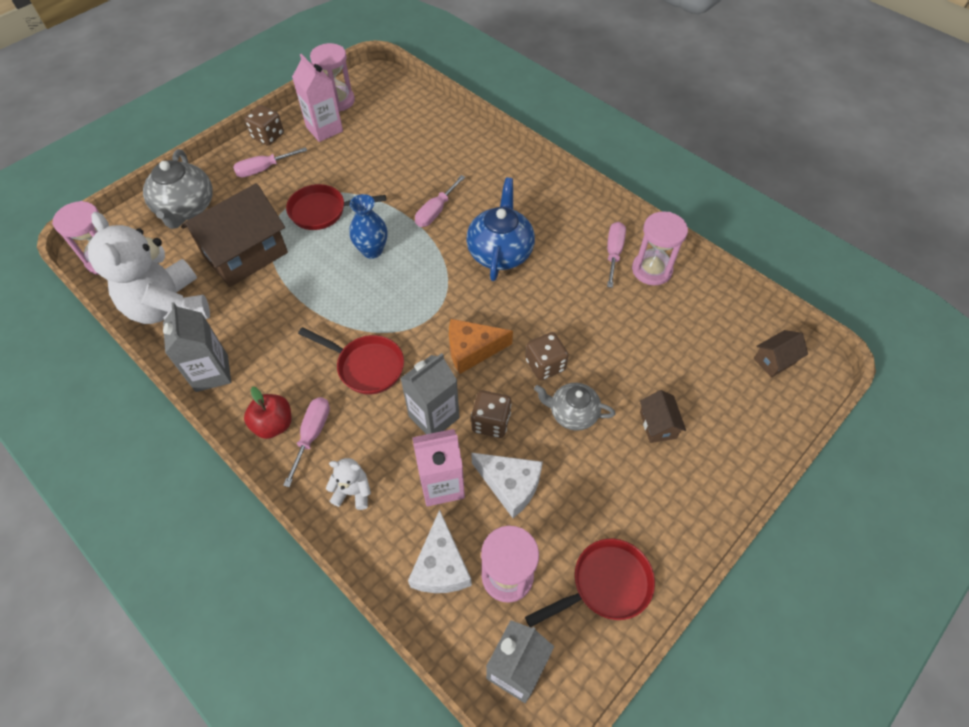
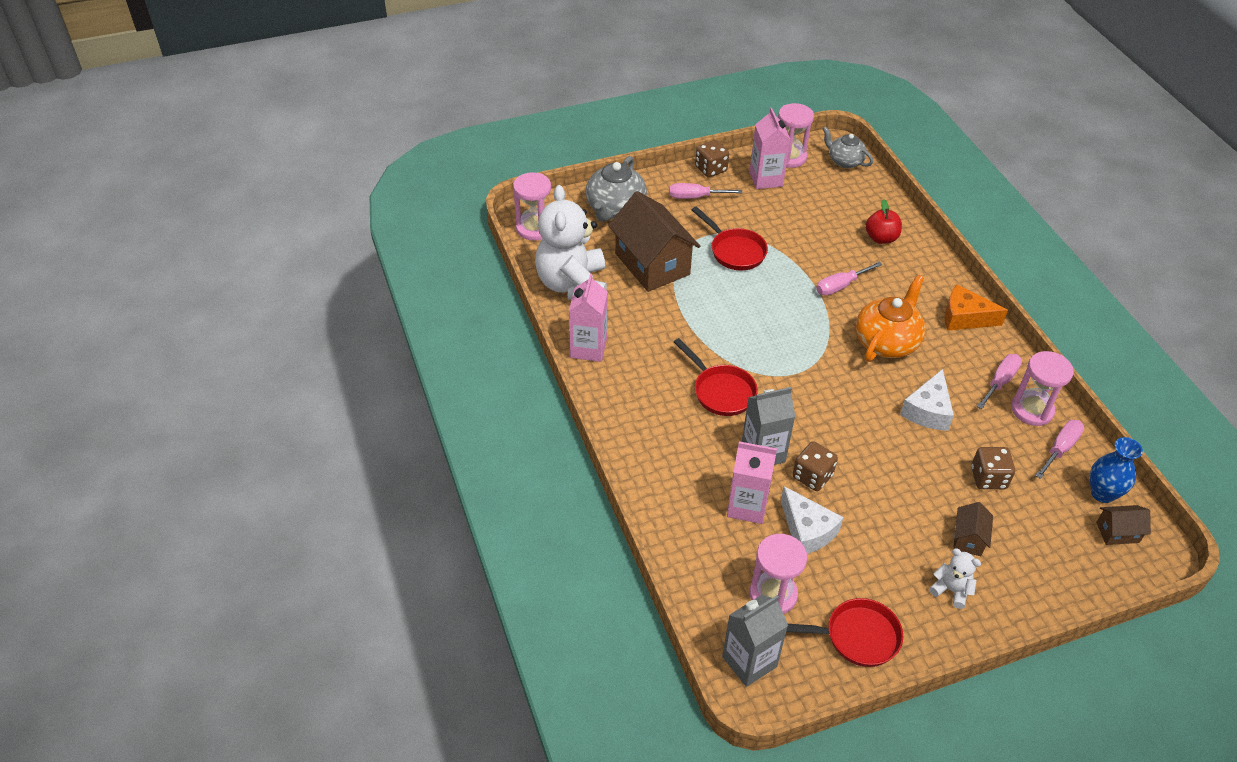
camera: 25 degrees right, 10 degrees down
grey carton [163,302,231,392] -> pink carton [569,274,608,362]
brown house [181,183,288,287] -> brown house turned 75 degrees clockwise [608,191,700,292]
red apple [244,387,291,439] -> red apple moved to [866,200,902,244]
pink screwdriver [283,397,330,487] -> pink screwdriver moved to [1035,420,1084,479]
red pan [286,184,386,230] -> red pan turned 150 degrees counterclockwise [692,206,768,270]
white teddy bear [326,458,371,510] -> white teddy bear moved to [929,548,981,609]
blue vase [349,194,388,259] -> blue vase moved to [1090,437,1143,503]
white cheese [408,510,472,593] -> white cheese moved to [900,369,954,431]
orange cheese [449,319,513,374] -> orange cheese moved to [945,284,1008,331]
blue teapot [466,178,535,281] -> orange teapot [856,275,926,362]
brown dice [525,332,569,381] -> brown dice moved to [971,447,1015,489]
grey teapot [534,383,615,431] -> grey teapot moved to [823,127,873,168]

